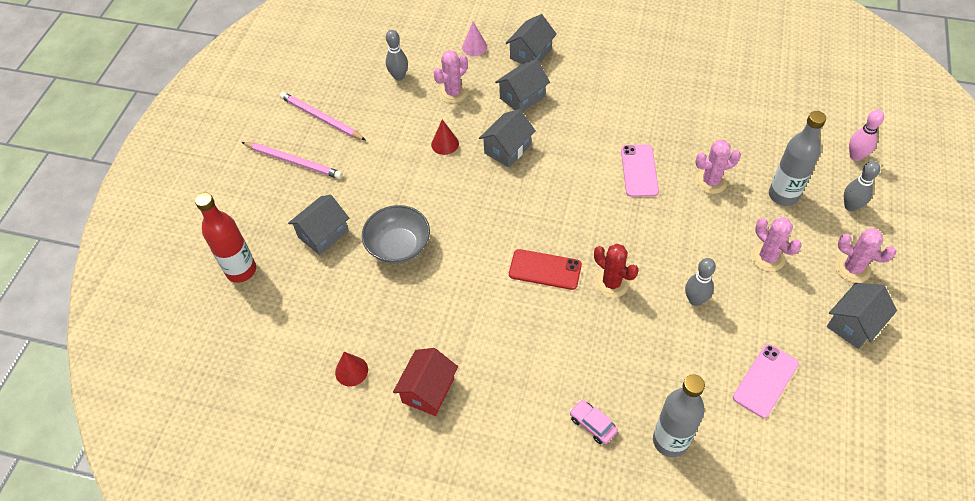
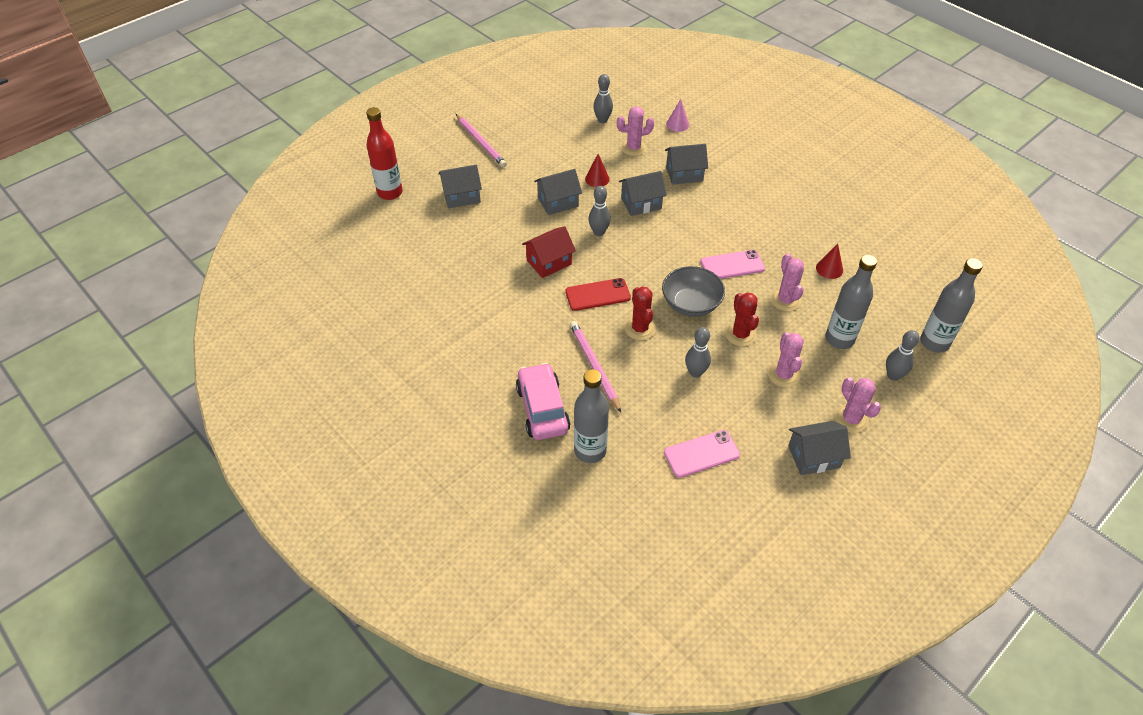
camera: 30 degrees right, 5 degrees down
pink pencil [280,92,366,140] -> pink pencil moved to [570,321,621,413]
red cone [335,352,368,386] -> red cone moved to [816,244,843,279]
grey bowl [362,205,430,264] -> grey bowl moved to [662,266,725,317]
red house [393,348,458,416] -> red house moved to [522,226,576,278]
grey house [506,14,557,64] -> grey house moved to [534,169,582,215]
red phone [509,249,582,290] -> red phone turned 60 degrees counterclockwise [565,278,631,311]
pink car [570,400,618,444] -> pink car [516,363,570,440], size x1.97
pink phone [621,145,659,197] -> pink phone turned 45 degrees clockwise [701,250,765,279]
pink cactus [695,140,741,194] -> pink cactus turned 60 degrees clockwise [770,253,804,311]
pink bowling pin [849,110,884,161] -> grey bottle [920,258,983,353]
none -> grey bowling pin [588,186,611,236]
none -> red cactus [725,292,759,346]

